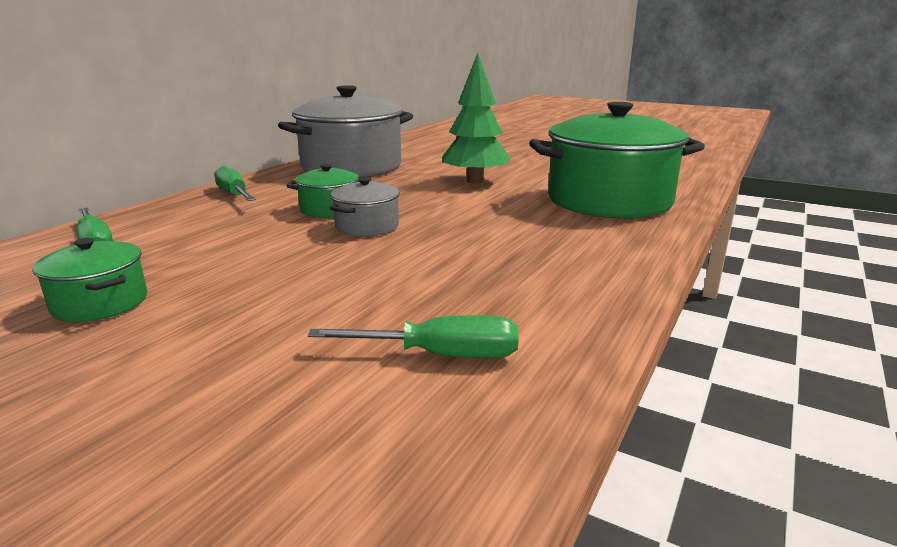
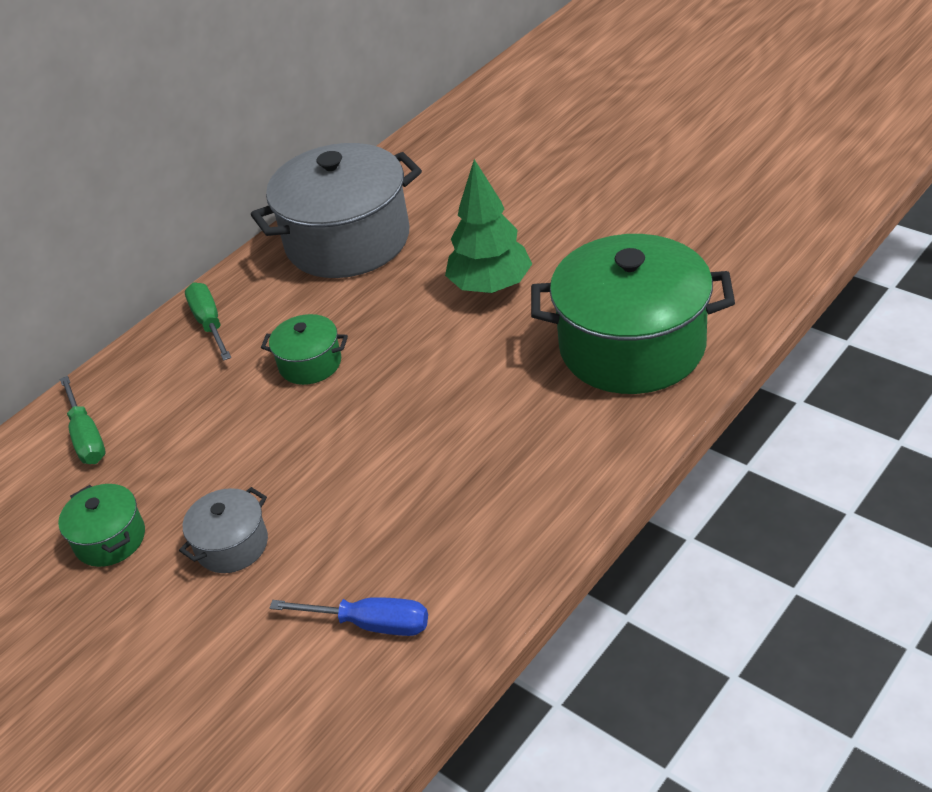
camera: 15 degrees right, 20 degrees up
green screwdriver [308,315,519,358] -> blue screwdriver [270,597,428,636]
grey pot [330,177,400,237] -> grey pot moved to [179,487,268,573]

